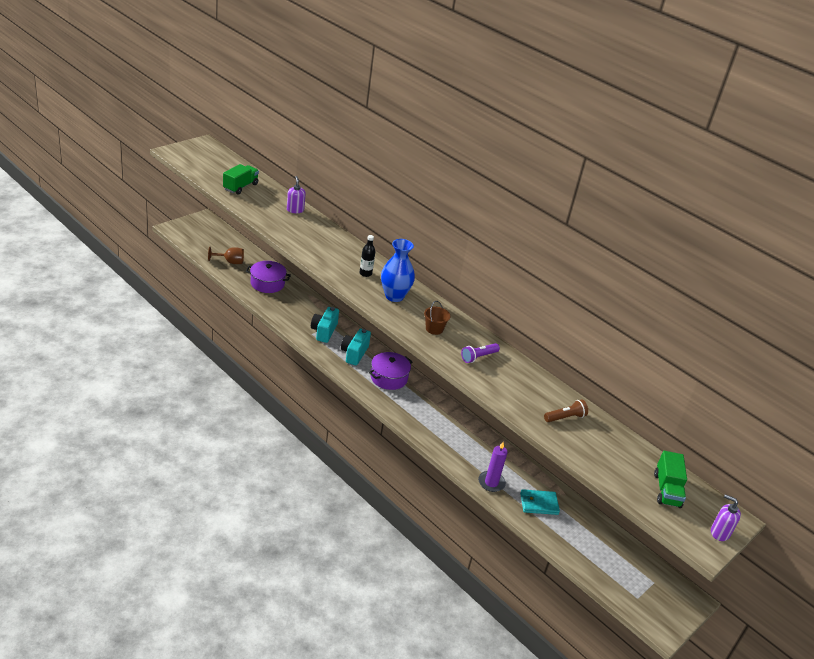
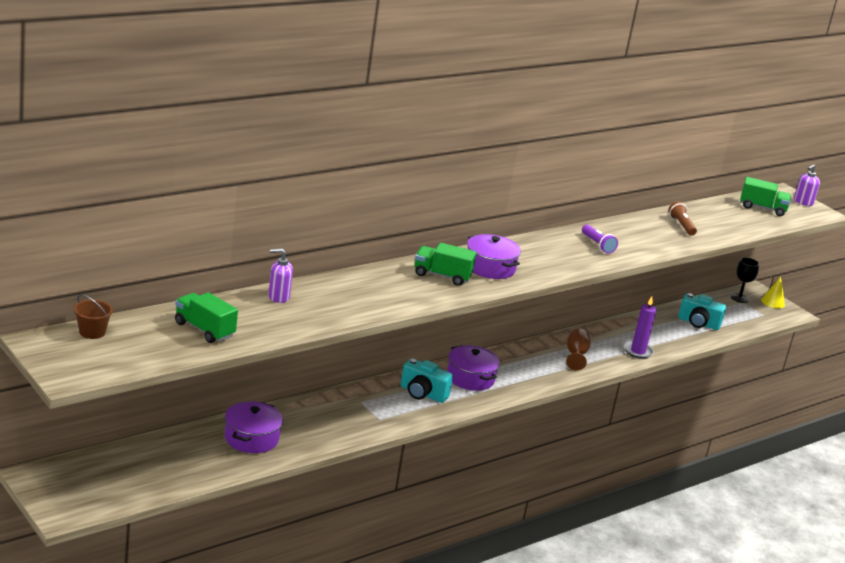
camera: 80 degrees left, 10 degrees down
brown goblet [208,247,244,264] -> brown goblet moved to [566,328,590,370]
turquoise camera [311,307,339,343] -> turquoise camera moved to [678,293,726,330]
black bottle [360,235,375,277] -> green truck [415,243,477,286]
blue vase [381,239,415,302] -> purple pot [467,234,521,279]
brown bucket [424,301,451,335] -> brown bucket moved to [73,294,113,339]
turquoise wallet [520,489,560,515] -> none
none -> black goblet [731,257,759,303]
none -> yellow cone [761,277,785,308]

